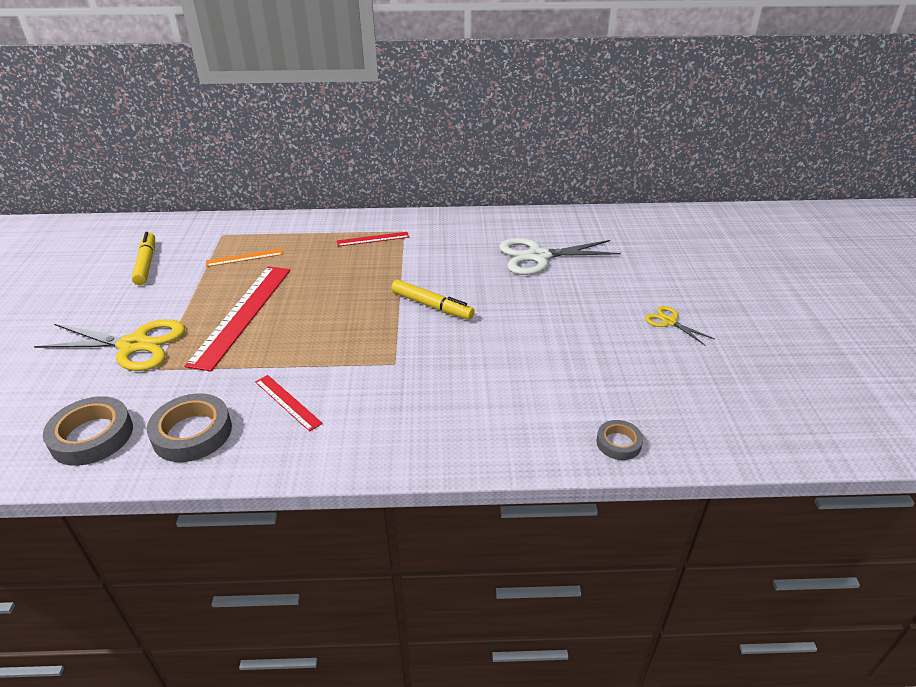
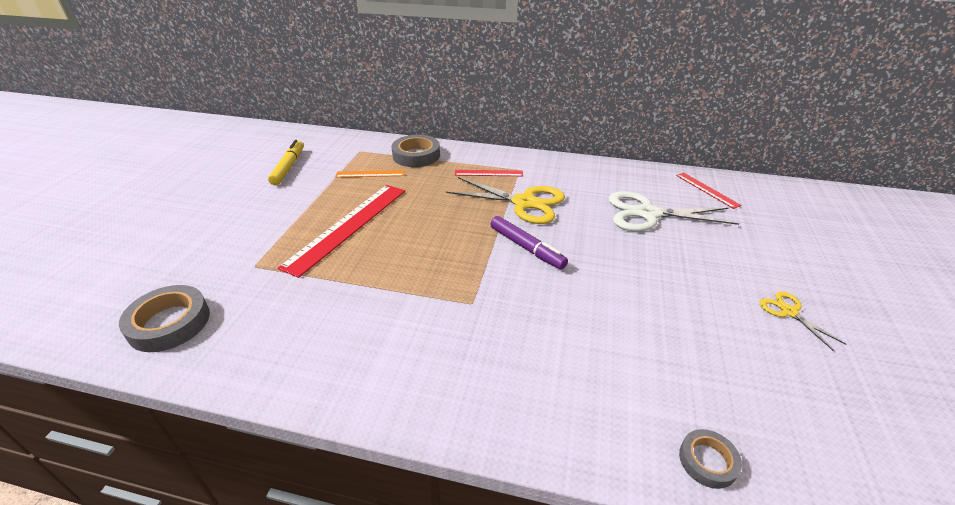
camera: 15 degrees right, 0 degrees up
yellow scissors [34,319,185,371] -> yellow scissors moved to [446,177,565,224]
grey tape [147,393,232,462] -> grey tape moved to [392,135,440,167]
red ruler [255,375,323,431] -> red ruler moved to [676,173,741,209]
yellow marker [391,280,475,320] -> purple marker [490,216,568,269]

